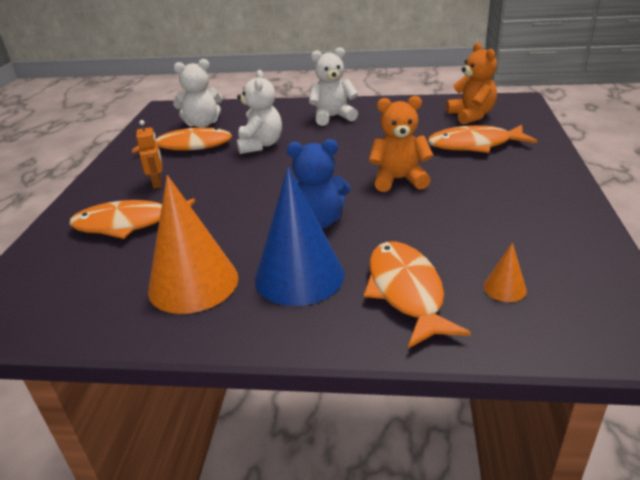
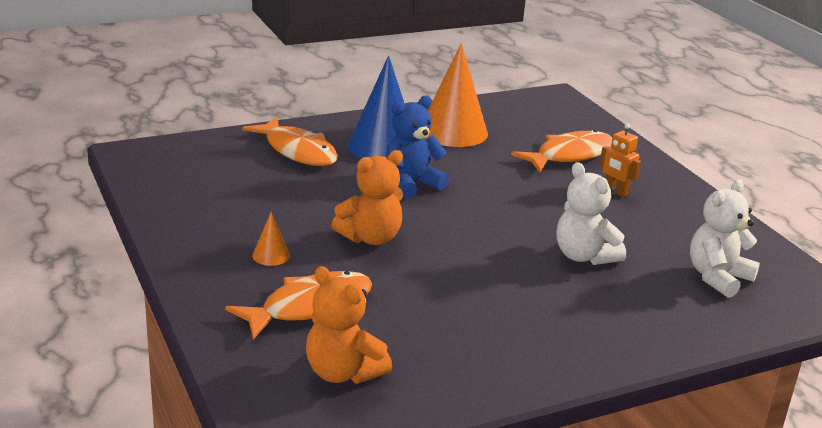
camera: 145 degrees right, 5 degrees down
orange fish [132,127,232,153] -> none
white teddy bear [309,47,358,126] -> none
orange cone [484,242,527,302] -> orange cone moved to [252,212,290,266]

